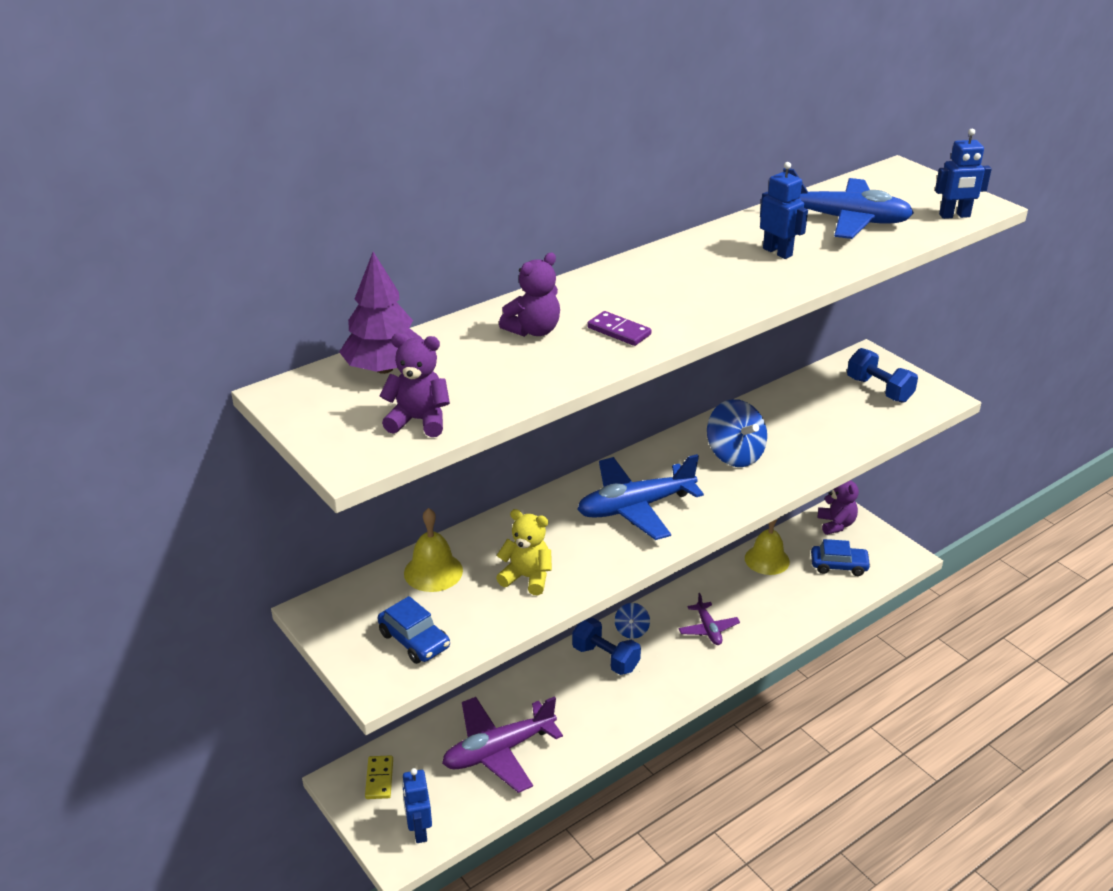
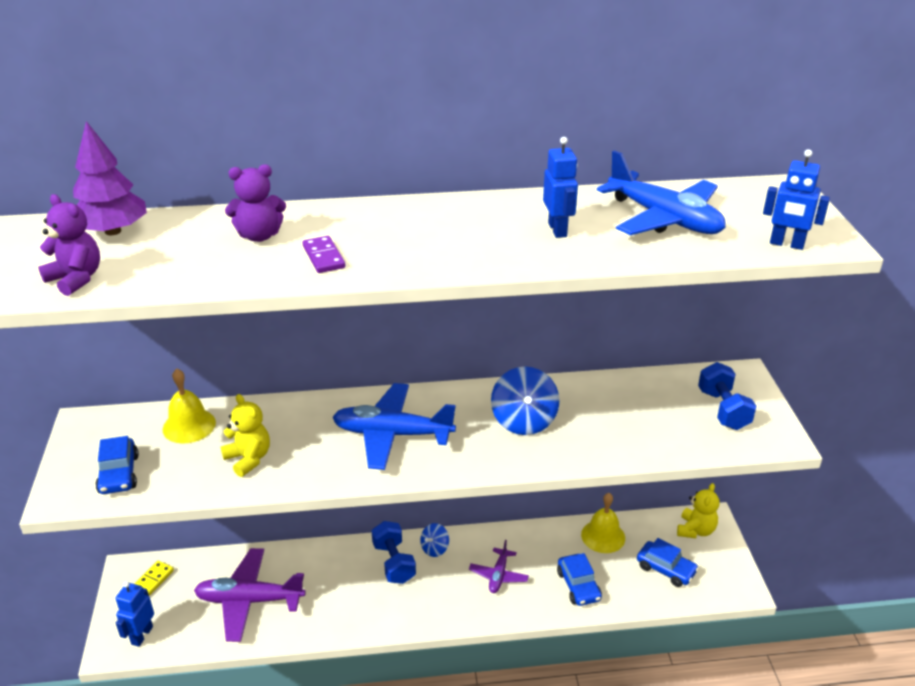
camera: 30 degrees right, 0 degrees up
purple teddy bear [818,480,859,535] -> yellow teddy bear [677,483,719,538]
none -> blue car [557,553,602,606]

